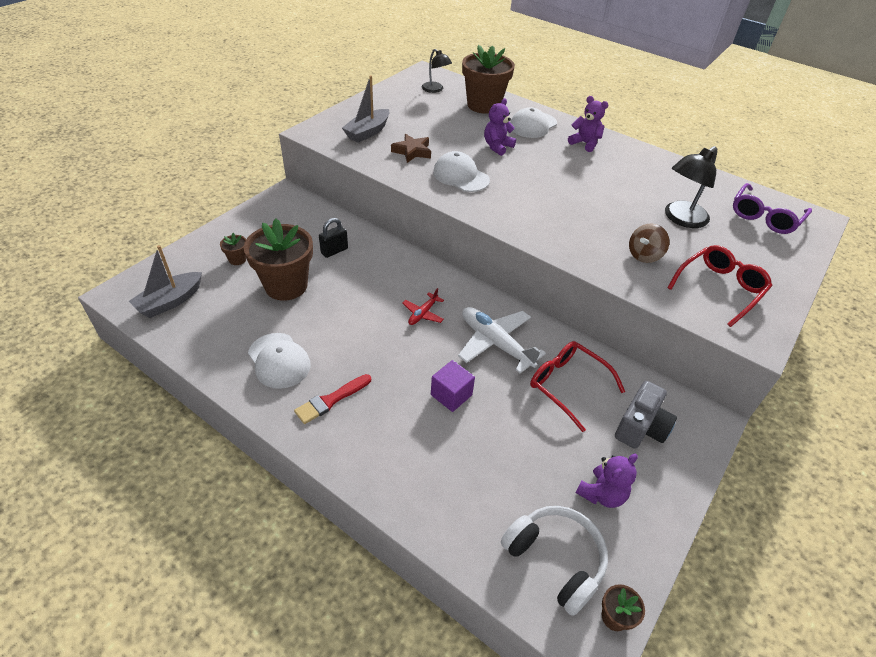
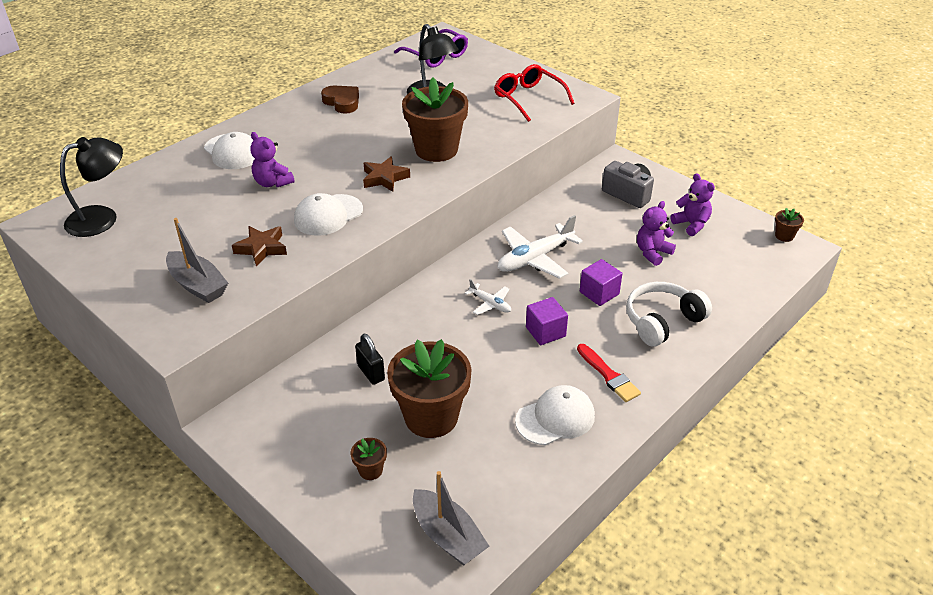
camera: 80 degrees left, 5 degrees down
red plane [402,288,444,325] -> white plane [465,279,511,315]
black lamp [422,49,452,93] -> black lamp [60,137,123,237], size x1.57
brown flower pot [462,45,515,114] -> brown flower pot moved to [402,77,468,162]
white headphones [501,506,608,616] -> white headphones moved to [626,282,712,347]
red glasses [530,341,625,432] -> none
purple teddy bear [568,96,608,152] -> purple teddy bear moved to [637,201,676,266]
brown spinning top [629,223,669,263] -> none
none -> brown heart [321,85,359,114]
none -> brown star [363,156,410,192]
none -> purple cube [526,297,568,345]

